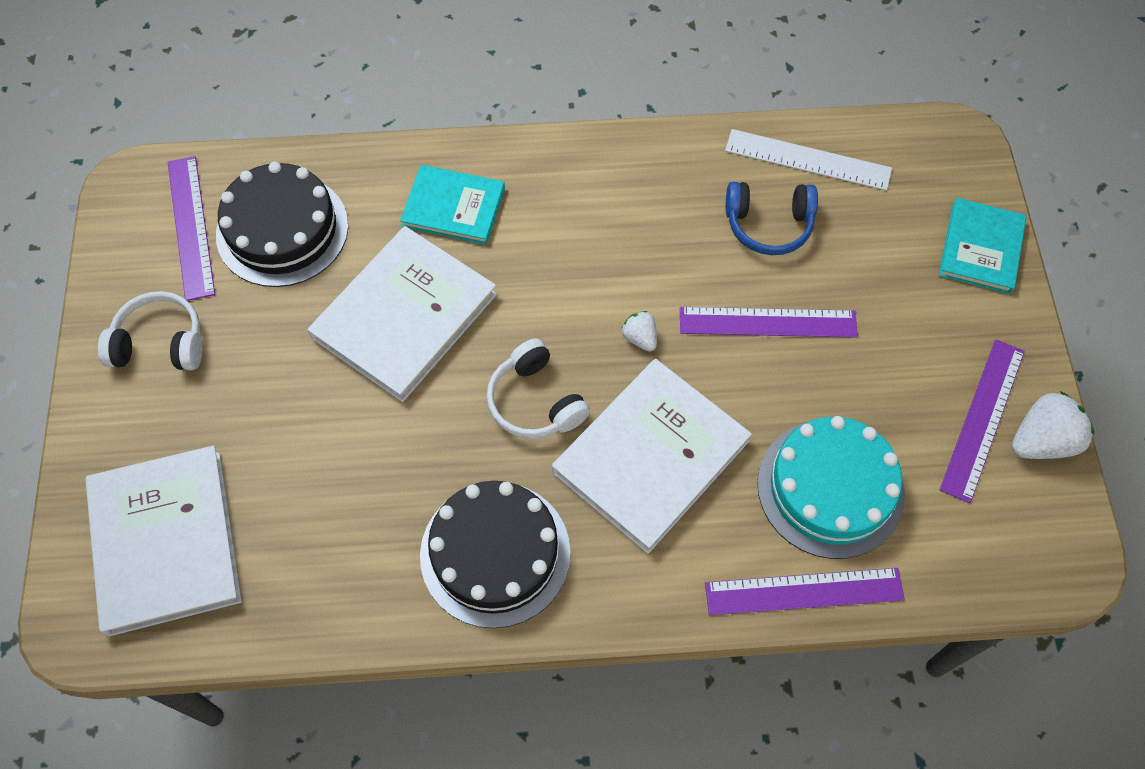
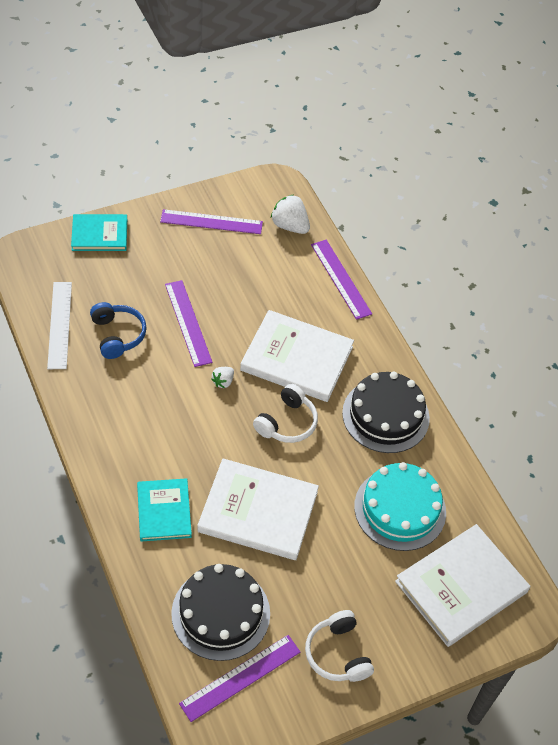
camera: 115 degrees left, 10 degrees down
turquoise cake [757,416,905,559] -> turquoise cake moved to [354,462,446,551]
white strawberry [1012,391,1094,459] -> white strawberry moved to [271,195,310,234]

